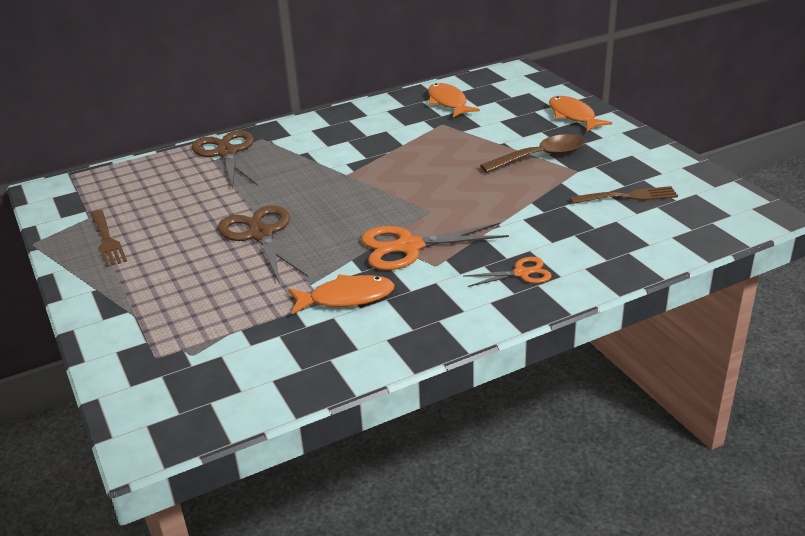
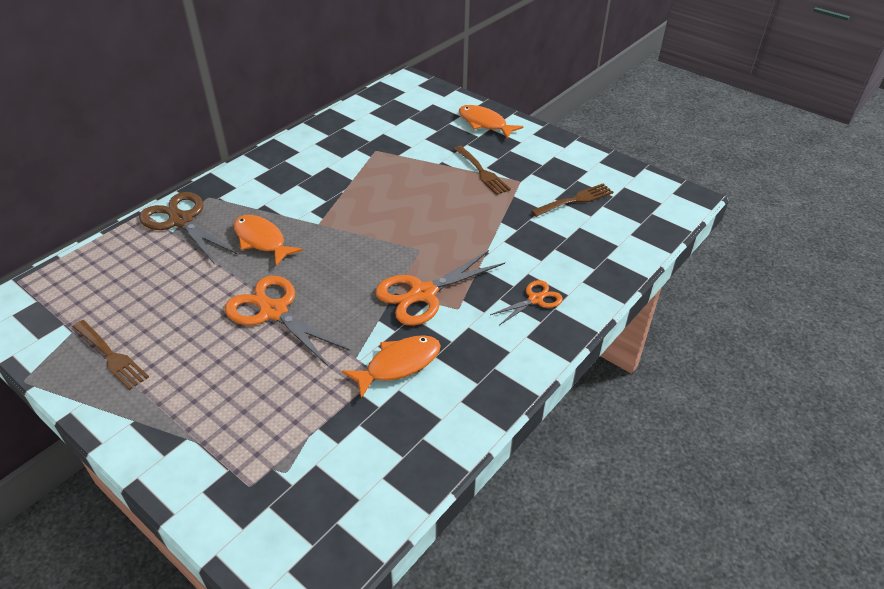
camera: 25 degrees left, 10 degrees up
brown scissors [218,205,308,284] -> orange scissors [225,276,350,366]
orange fish [428,83,480,117] -> orange fish moved to [234,215,303,266]
brown spoon [480,134,584,173] -> brown fork [454,146,511,195]

